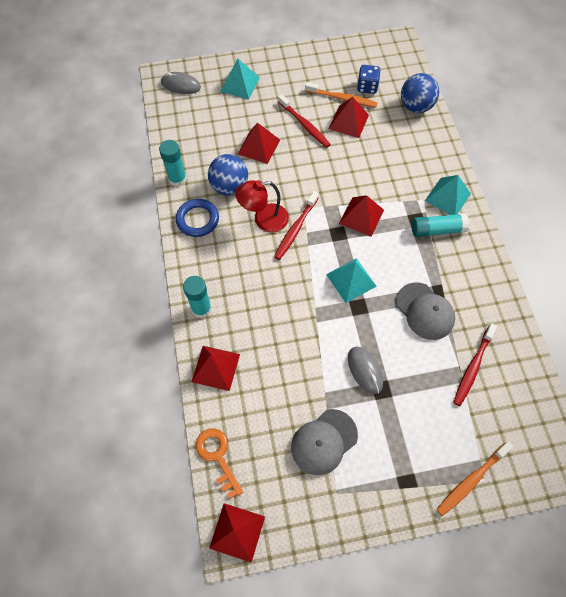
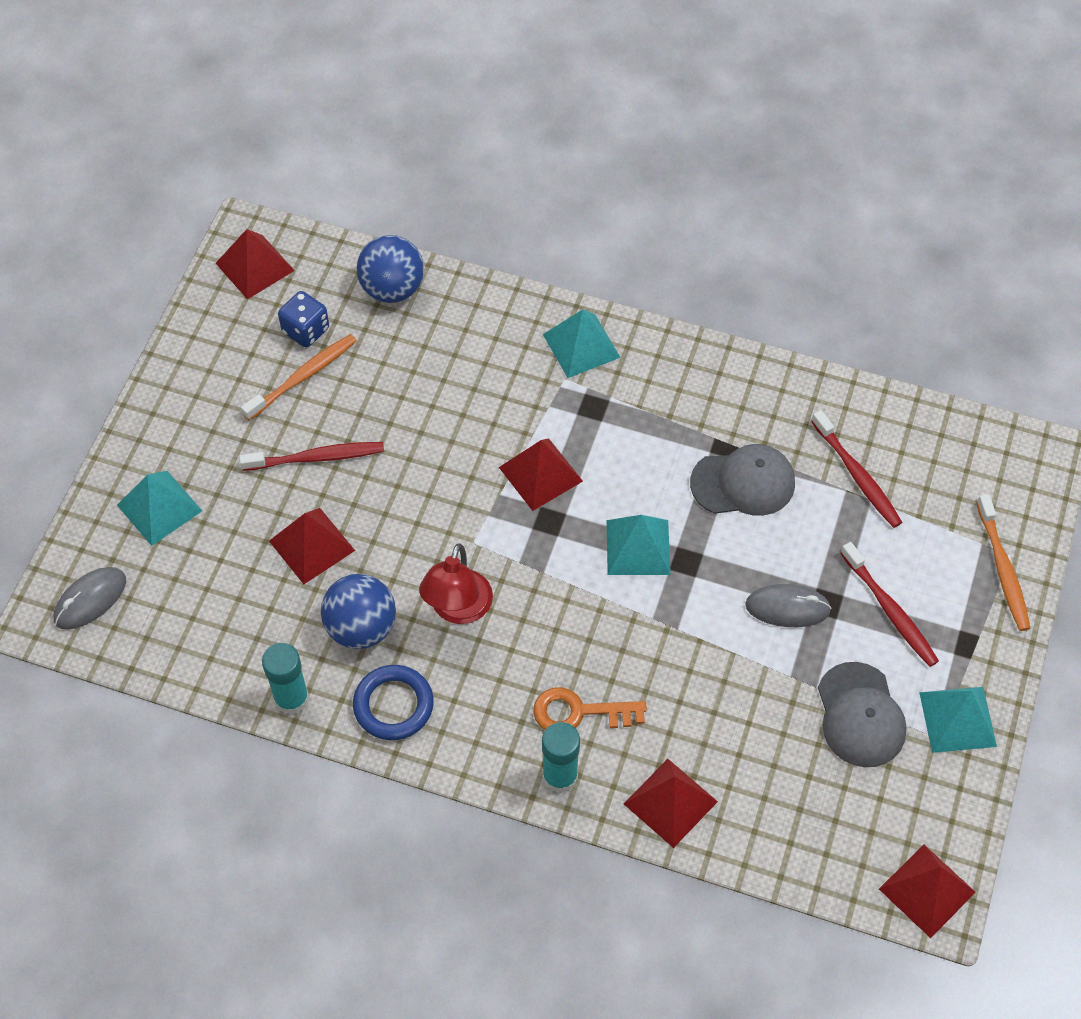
camera: 60 degrees left, 5 degrees down
orange key [195,428,243,499] -> orange key moved to [533,687,647,730]
red toothbrush [274,191,319,260] -> red toothbrush moved to [841,542,939,667]
red pyramid [329,97,369,138] -> red pyramid moved to [216,229,295,300]
turquoise glue stick [412,213,469,237] -> none
none -> turquoise pyramid [919,687,997,753]

